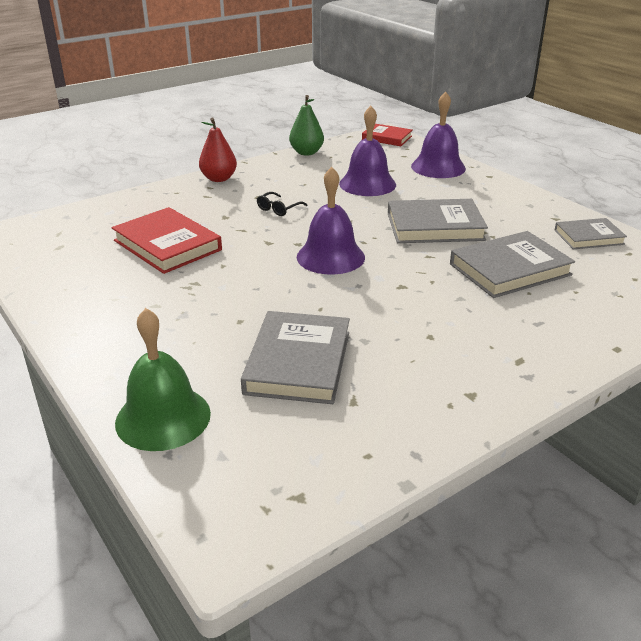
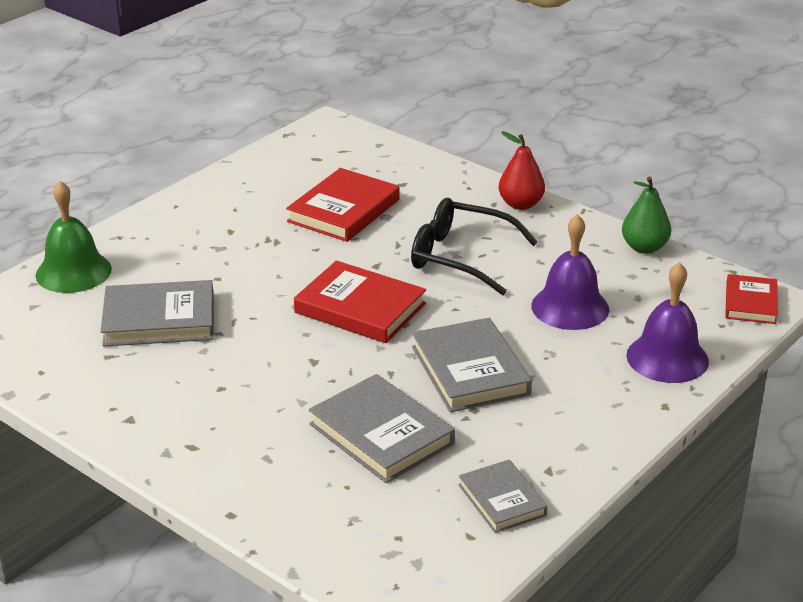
camera: 75 degrees right, 0 degrees up
black glasses [257,192,307,216] -> black glasses [411,198,538,295], size x2.28
purple bell [297,167,365,275] -> red book [294,261,426,343]

